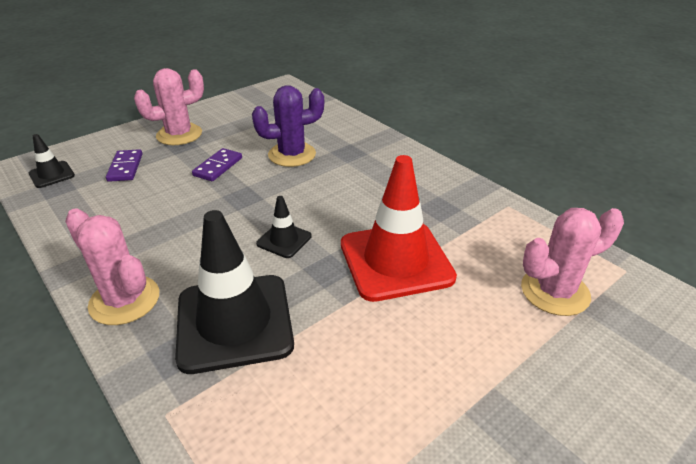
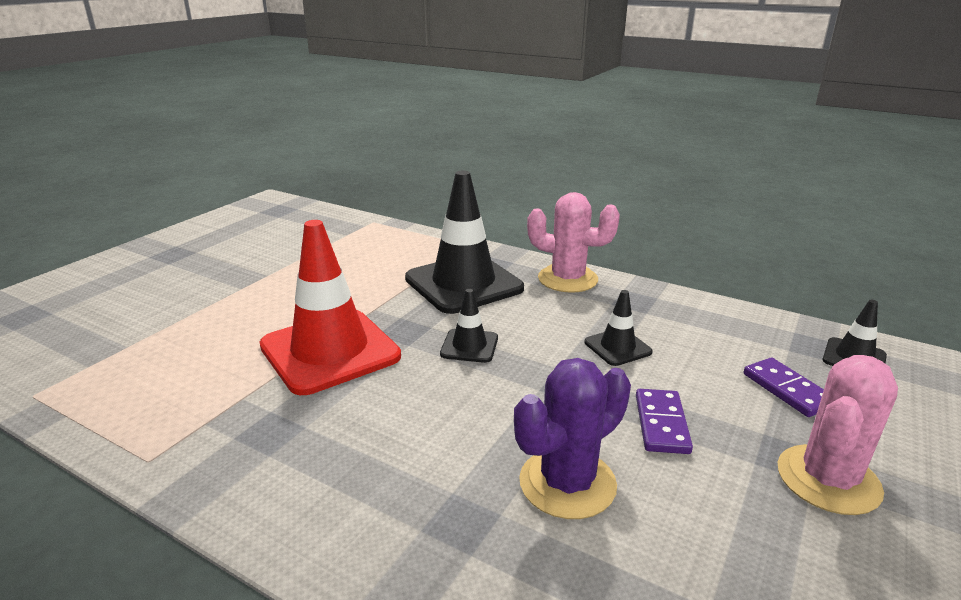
camera: 160 degrees right, 10 degrees down
pink cactus [521,208,624,316] -> none
none -> black traffic cone [585,290,653,366]

